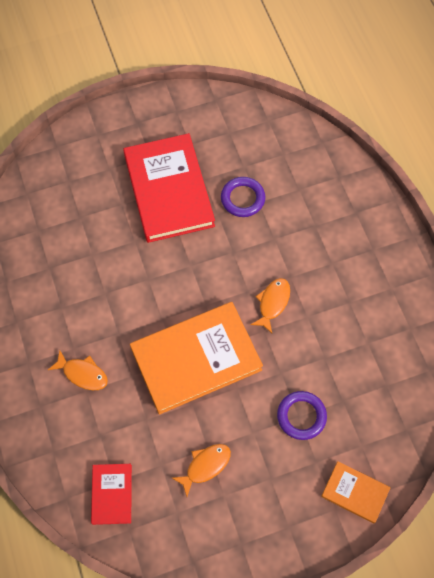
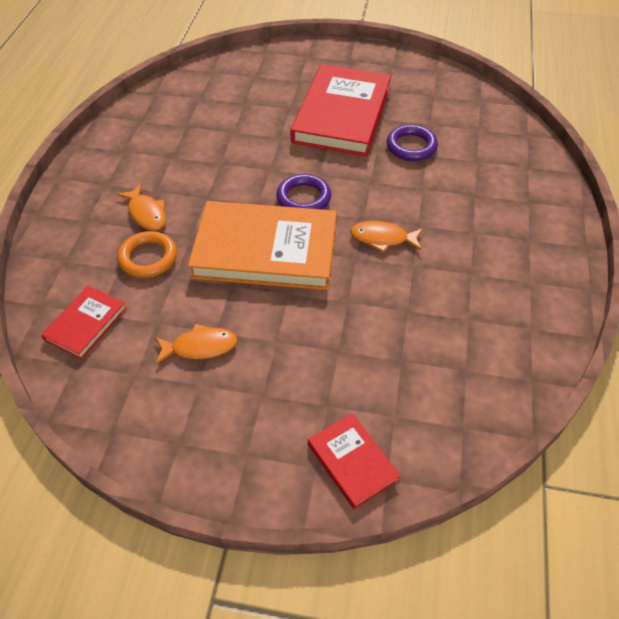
camera: 30 degrees right, 15 degrees down
orange fish [251,278,290,333] -> orange fish turned 135 degrees counterclockwise [350,221,423,253]
purple ring [277,391,327,440] -> purple ring moved to [276,174,331,210]
orange book [321,461,391,524] -> red book [308,413,400,509]
none -> orange ring [117,231,177,278]

